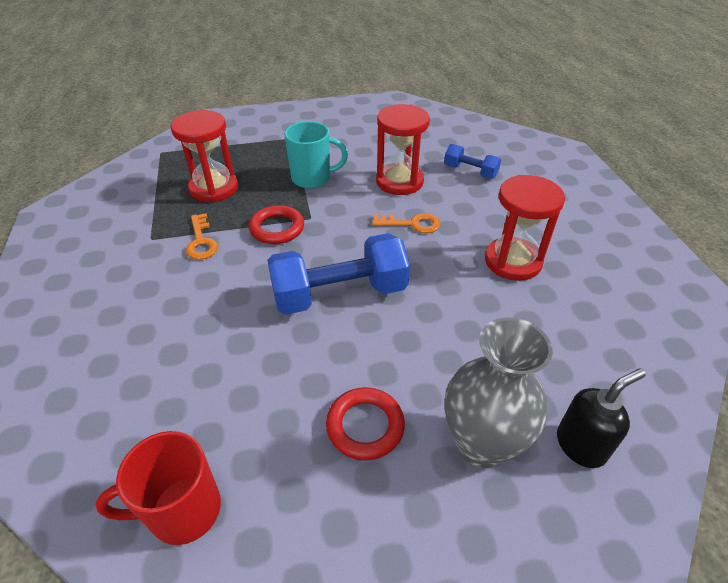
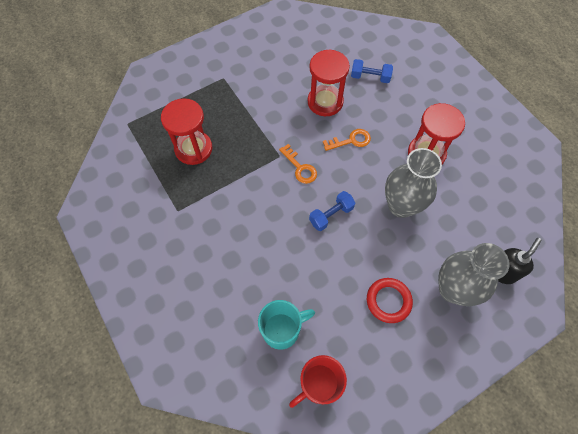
camera: 20 degrees left, 20 degrees up
orange key [186,213,218,260] -> orange key moved to [279,144,317,184]
red ring [249,205,304,244] -> none
blue dumbbell [267,233,410,315] -> blue dumbbell [309,191,355,231], size x0.52
turquoise mug [284,121,348,189] -> turquoise mug moved to [258,300,315,350]
none -> grey vase [385,148,442,218]

